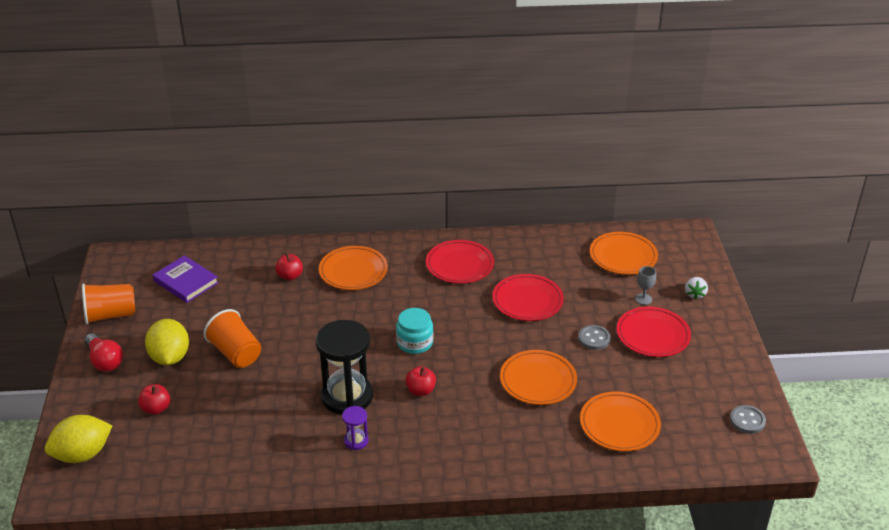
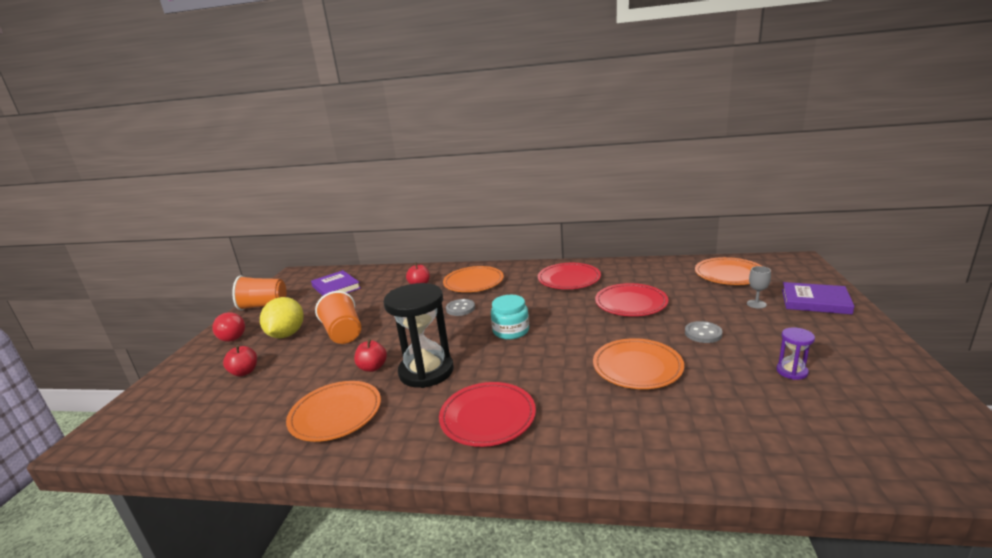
camera: 15 degrees right, 15 degrees down
yellow lemon [45,415,112,463] -> none
purple hourglass [342,406,369,450] -> purple hourglass moved to [776,327,815,380]
red apple [405,366,436,396] -> red apple moved to [354,339,387,372]
orange plate [580,392,661,451] -> orange plate moved to [286,381,381,442]
red plate [617,306,691,357] -> red plate moved to [439,382,536,447]
white strawberry [685,277,708,300] -> purple book [782,282,855,315]
grey button [730,405,766,434] -> grey button moved to [446,299,475,316]

